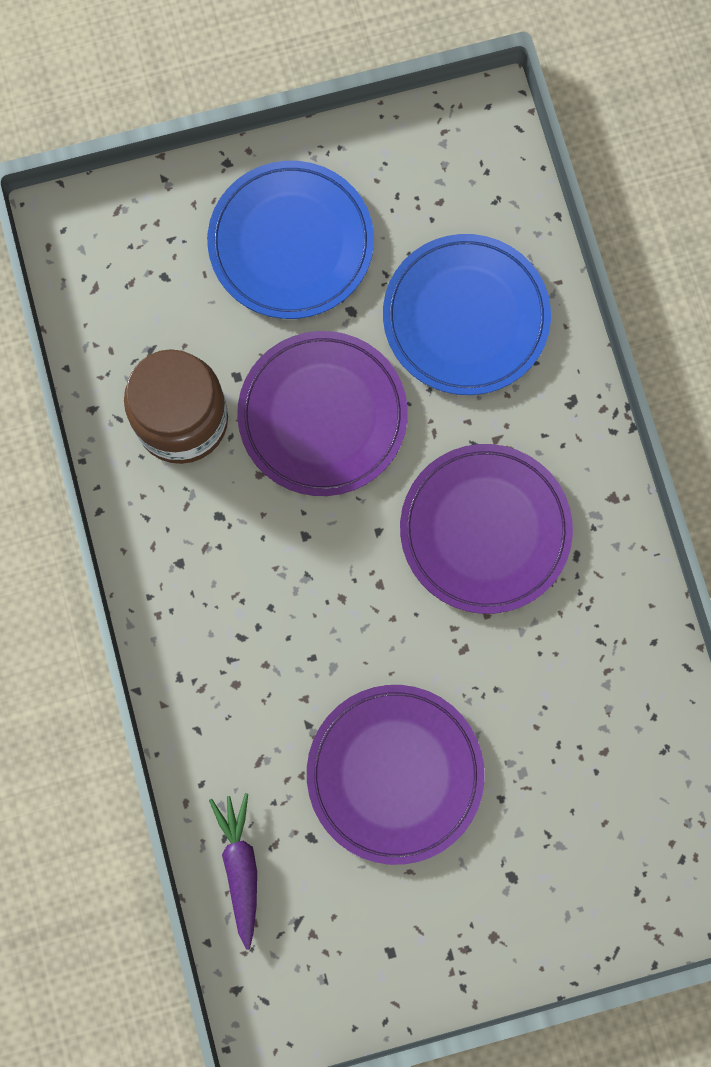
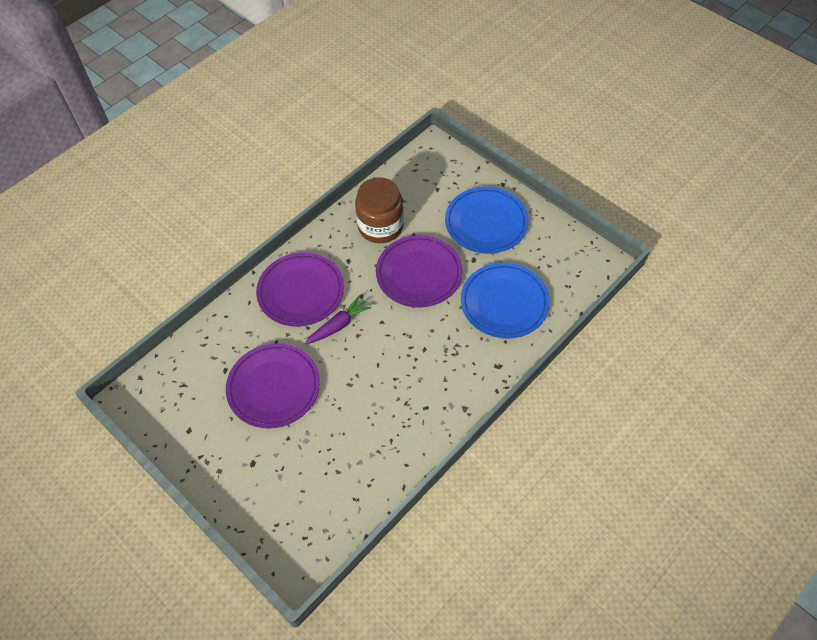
camera: 60 degrees right, 20 degrees down
purple carrot [209,793,257,950] -> purple carrot moved to [305,295,371,344]
purple plate [400,444,573,614] -> purple plate moved to [256,253,344,327]

